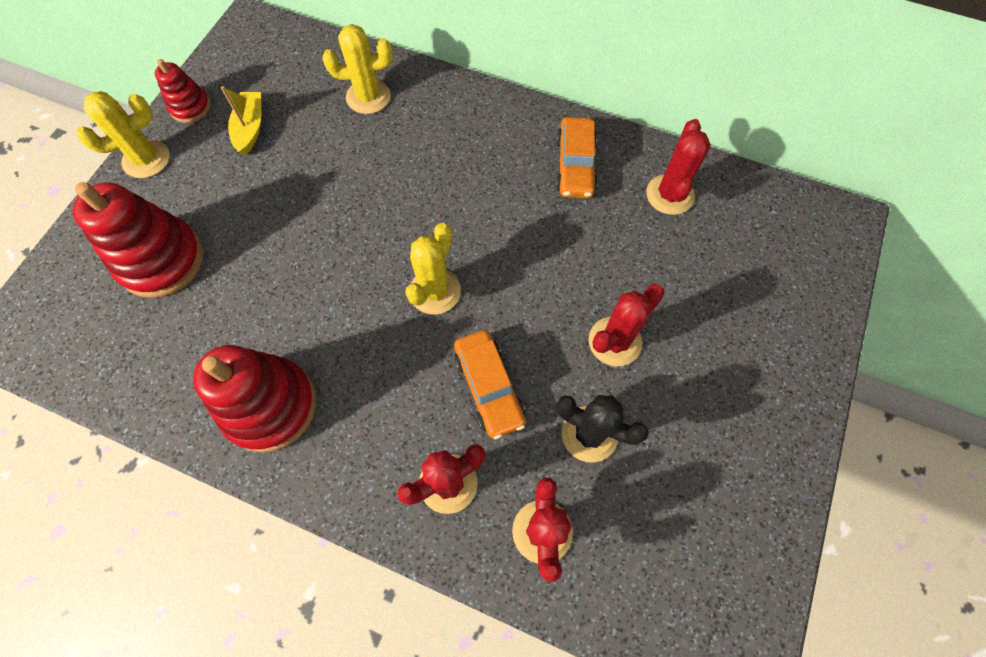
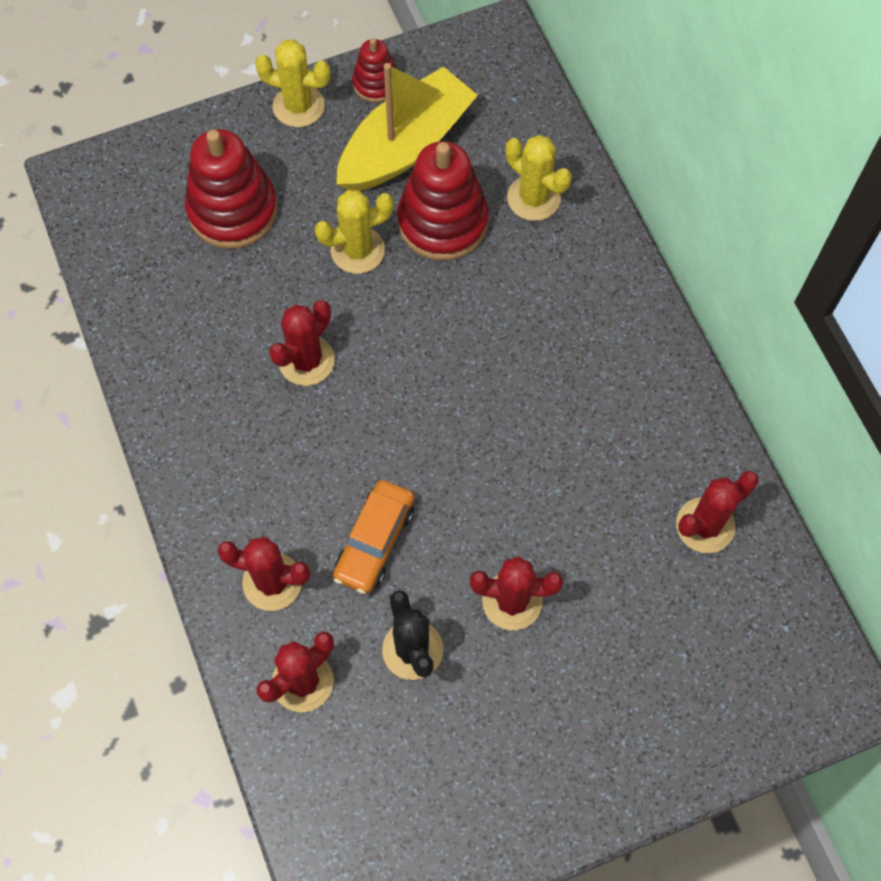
camera: 45 degrees right, 0 degrees up
red stacking toy [193,345,316,453] -> red stacking toy moved to [397,141,489,261]
yellow boat [221,86,261,155] -> yellow boat [336,63,478,191], size x2.00
yellow cactus [405,223,461,315] -> yellow cactus moved to [314,190,394,274]
orange car [556,117,598,198] -> none
none -> red cactus [269,300,335,386]

